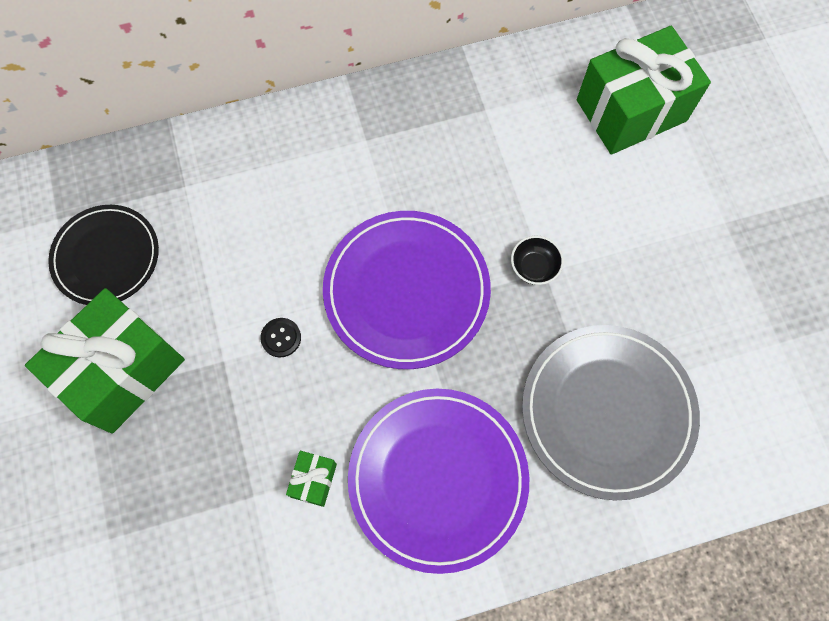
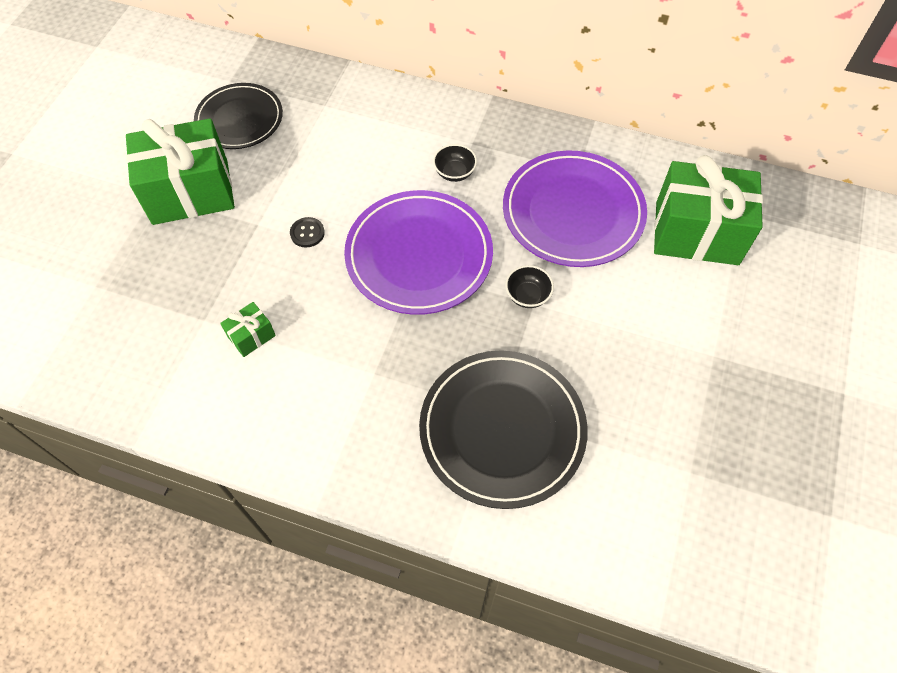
camera: 35 degrees right, 10 degrees down
purple plate [348,389,529,574] -> purple plate moved to [503,150,647,267]
grey plate [522,325,700,500] -> black plate [419,350,588,509]
none -> black bowl [433,144,477,182]

